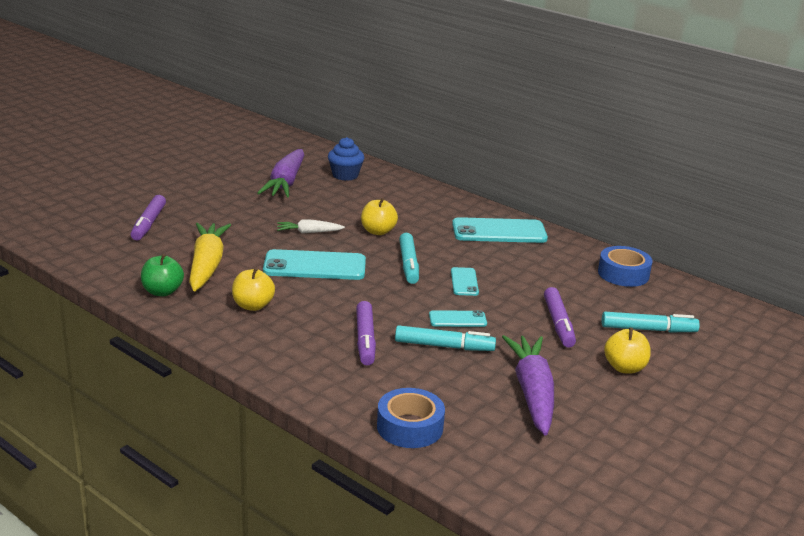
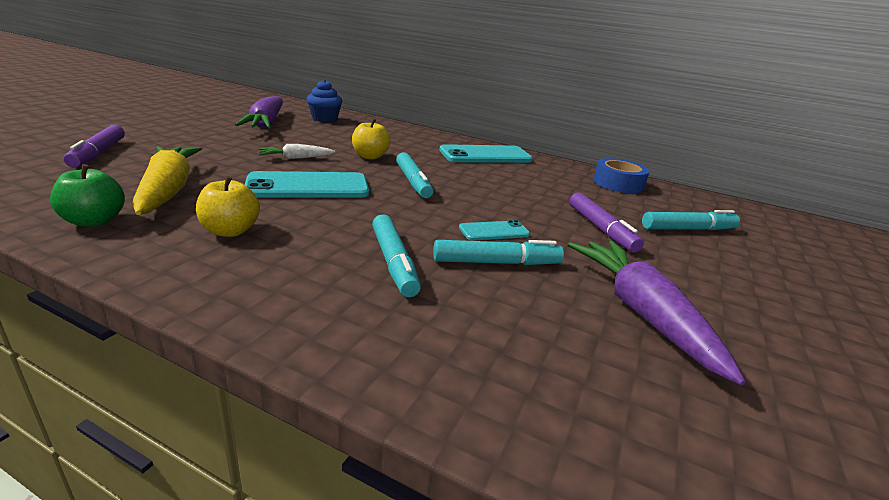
camera: 15 degrees left, 0 degrees up
purple marker [356,301,376,365] -> turquoise marker [372,214,421,297]
blue tape [377,388,445,448] -> none
turquoise phone [451,267,479,296] -> none
yellow apple [604,328,651,373] -> none

